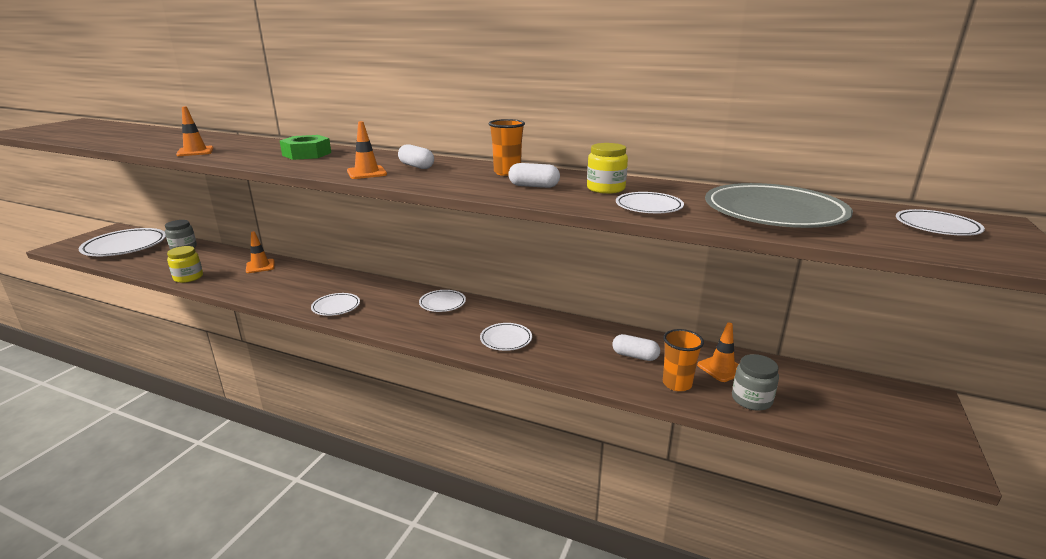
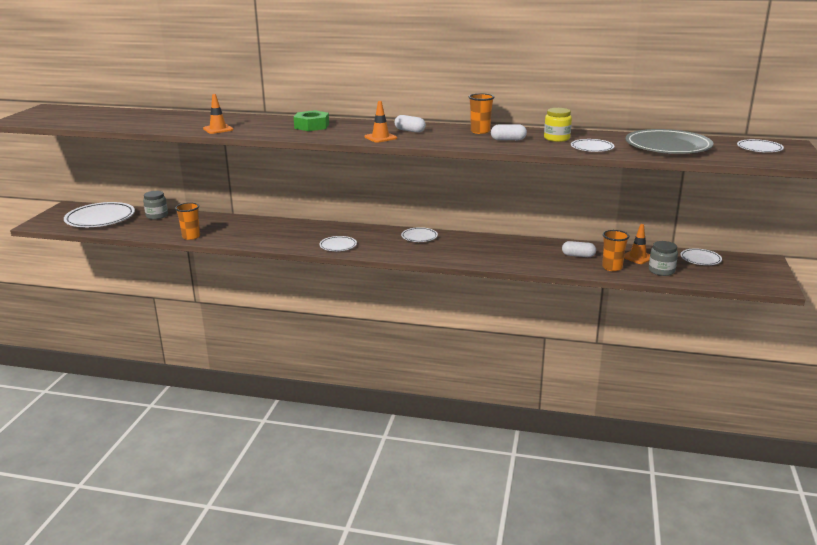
camera: 10 degrees left, 0 degrees up
yellow jar [167,246,203,283] -> orange cup [175,203,200,240]
orange traffic cone [246,231,275,273] -> none
white plate [480,323,532,351] -> white plate moved to [681,249,722,265]

